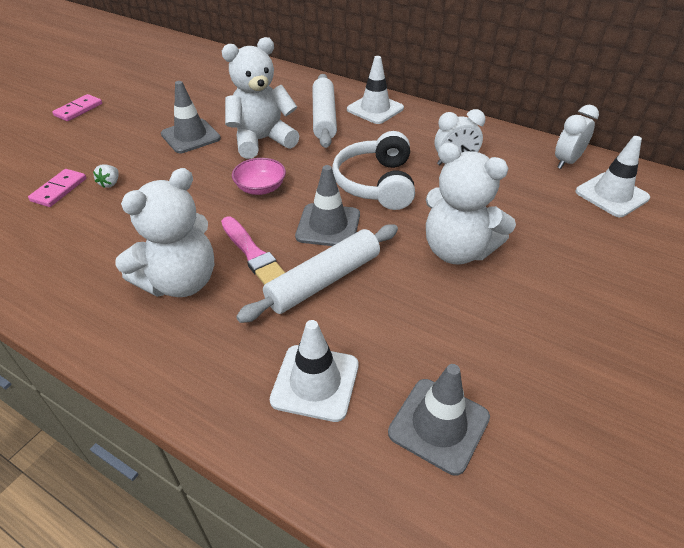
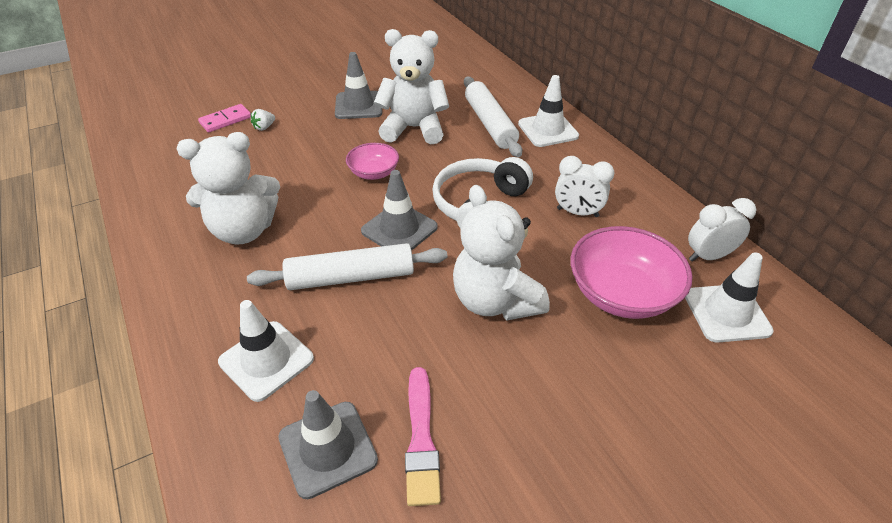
camera: 30 degrees right, 0 degrees up
pink domino [52,94,102,121] -> none
pink brush [221,216,285,285] -> pink brush moved to [405,367,441,506]
white rolling pin [312,74,337,148] -> white rolling pin turned 45 degrees counterclockwise [464,77,522,157]
none -> pink bowl [571,226,693,319]

